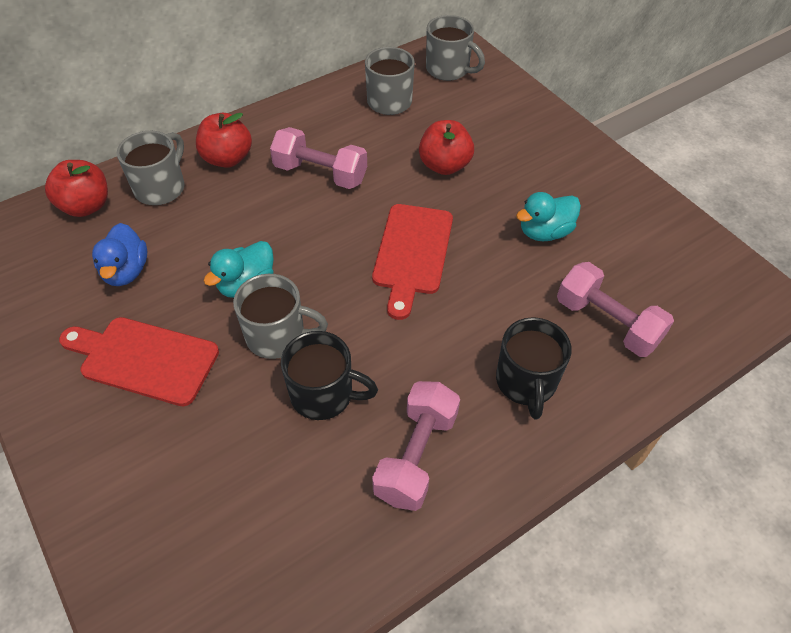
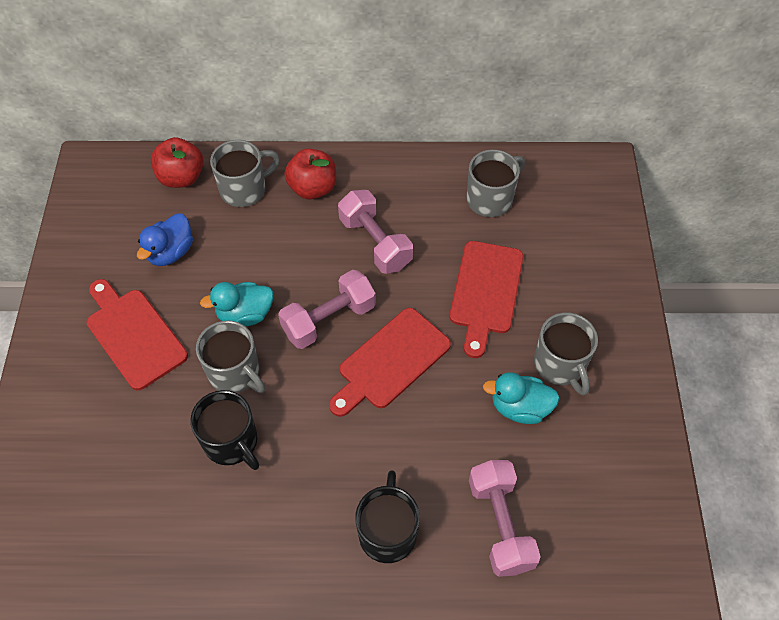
camera: 35 degrees right, 5 degrees up
pink dumbbell [372,381,460,511] -> pink dumbbell moved to [278,270,376,349]
red apple [419,120,474,175] -> red cutting board [449,241,523,358]
grey mug [426,15,485,81] -> grey mug moved to [534,312,598,396]
black mug [496,317,572,420] -> black mug turned 150 degrees clockwise [355,471,420,563]

